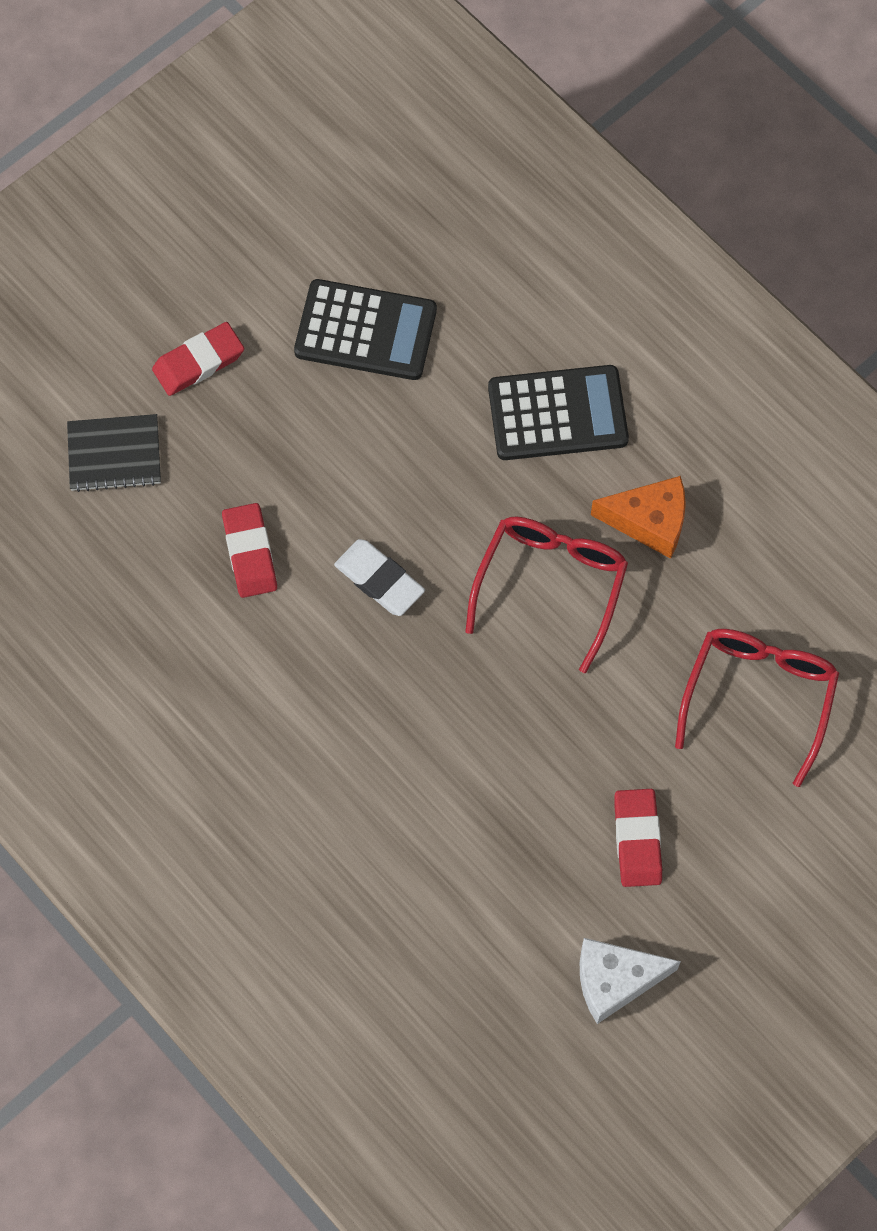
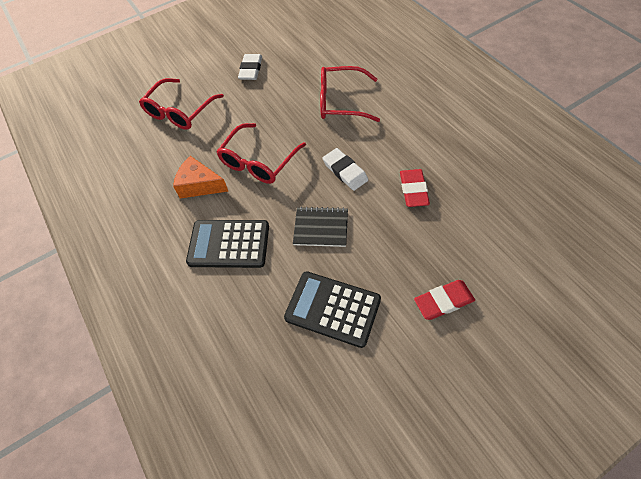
camera: 165 degrees left, 10 degrees down
black notebook [67,414,161,492] -> black notebook moved to [293,206,348,247]
white cheese [580,938,681,1024] -> none
red eraser [614,789,662,887] -> white eraser [238,54,262,80]
none -> red glasses [320,66,380,122]

